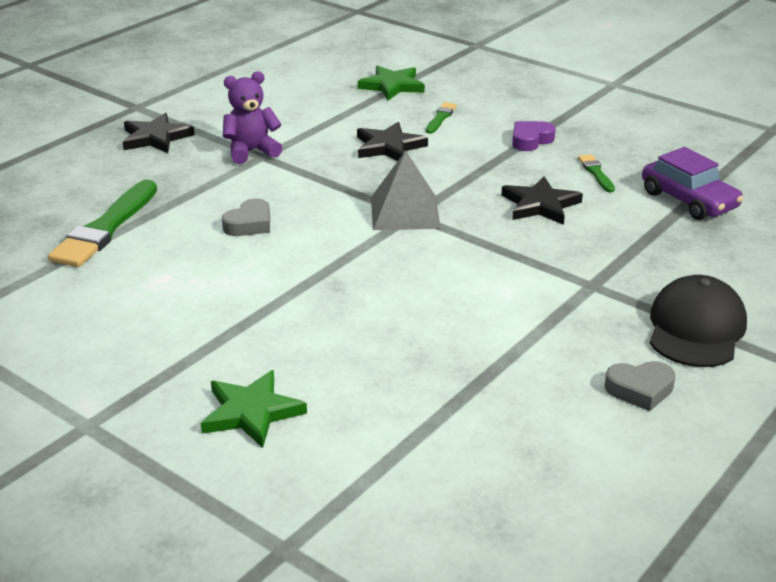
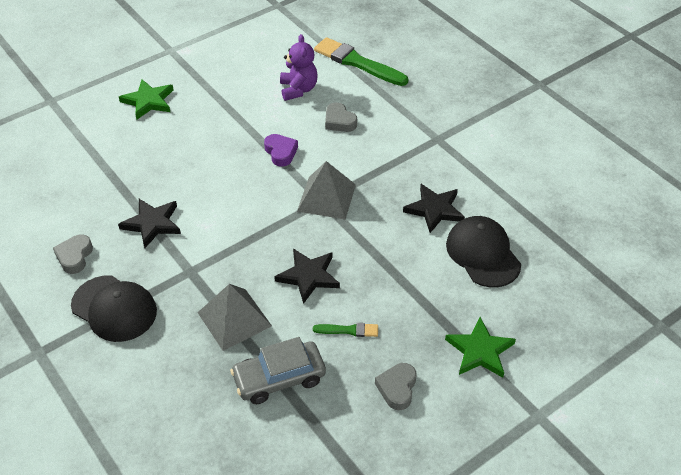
camera: 105 degrees right, 15 degrees up
black star [123,113,195,153] -> black star moved to [118,199,181,248]
purple teddy bear [223,71,282,164] -> purple teddy bear moved to [280,34,318,101]
green star [358,65,425,100] -> green star moved to [445,317,516,378]
green brush [426,102,457,134] -> black cap [446,216,521,287]
purple heart [512,121,556,151] -> purple heart moved to [264,134,298,167]
purple car [642,147,744,220] -> grey car [230,337,326,404]
none -> grey pyramid [197,284,272,351]
none -> grey heart [375,363,417,410]

